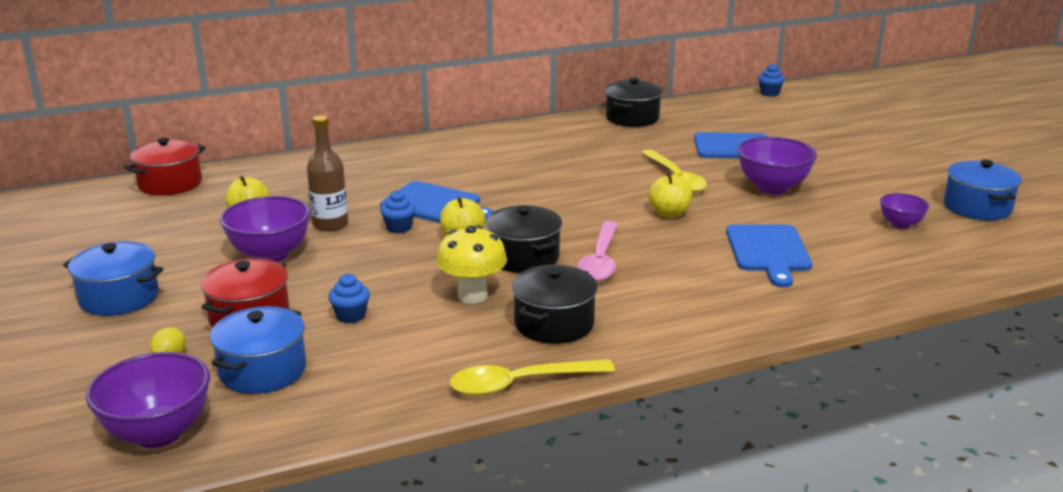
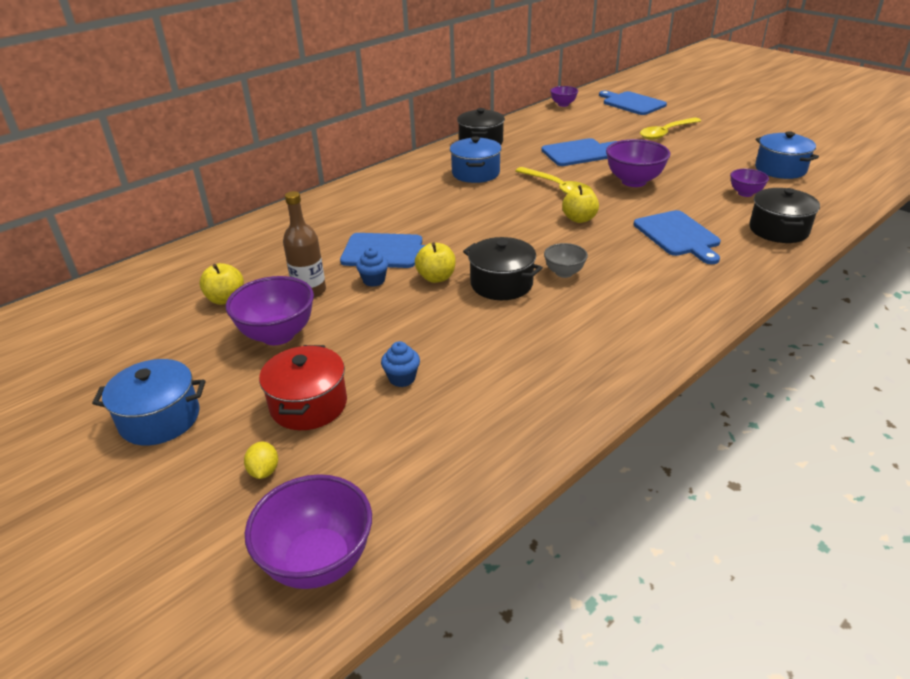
camera: 20 degrees left, 10 degrees up
red pot [124,138,206,195] -> none
blue pot [210,306,306,394] -> blue pot moved to [450,136,502,183]
yellow mushroom [436,225,507,304] -> none
yellow spoon [450,359,615,396] -> yellow spoon moved to [640,117,701,140]
black pot [512,265,598,344] -> black pot moved to [749,188,820,243]
pink spoon [577,221,618,282] -> grey bowl [544,243,588,278]
blue cupcake [758,64,785,97] -> purple bowl [550,86,578,107]
none -> blue cutting board [599,91,667,115]

